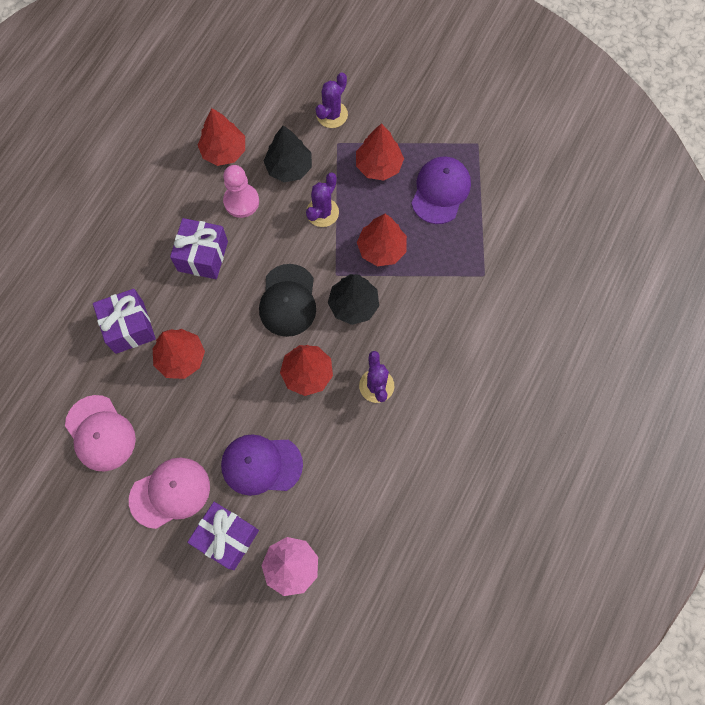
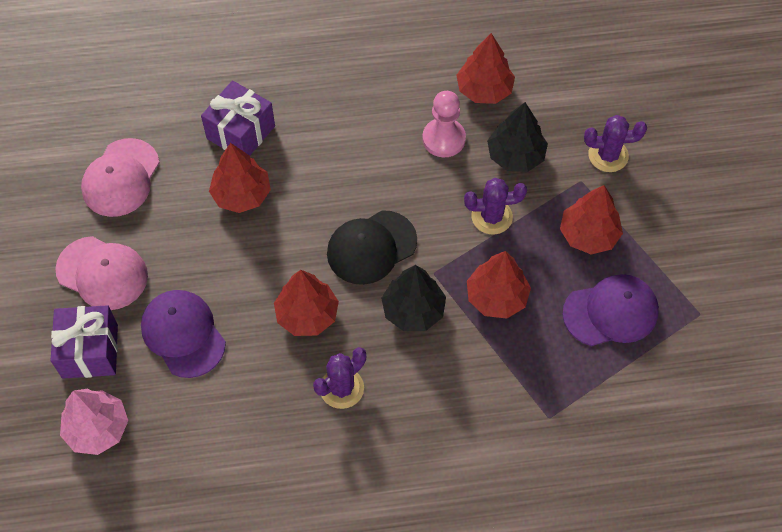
camera: 55 degrees right, 10 degrees down
purple gift [170,218,228,279] -> none

